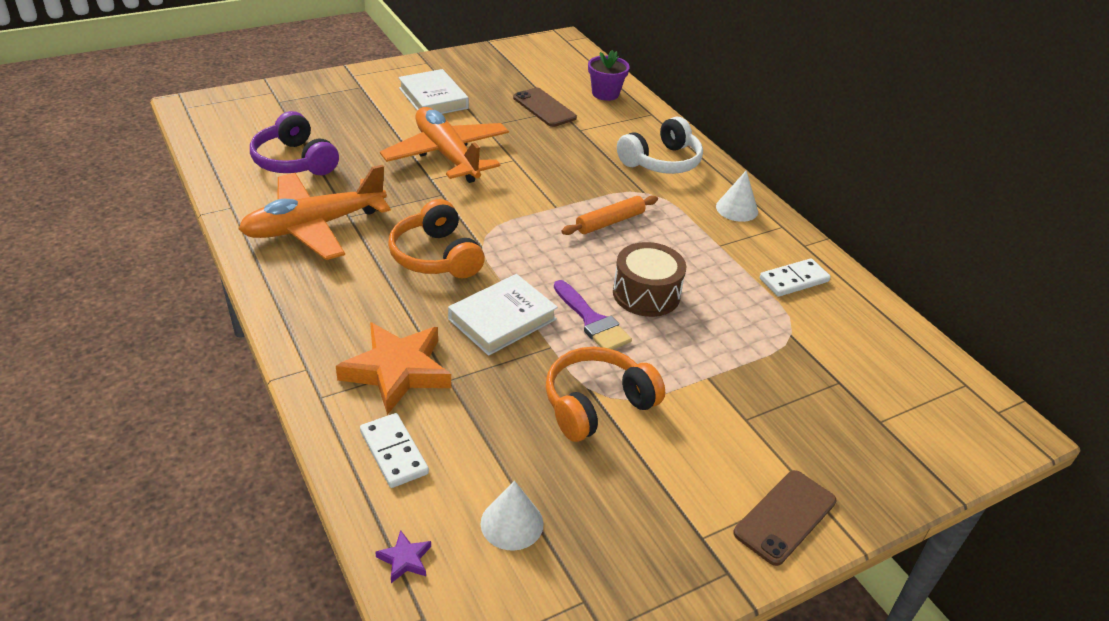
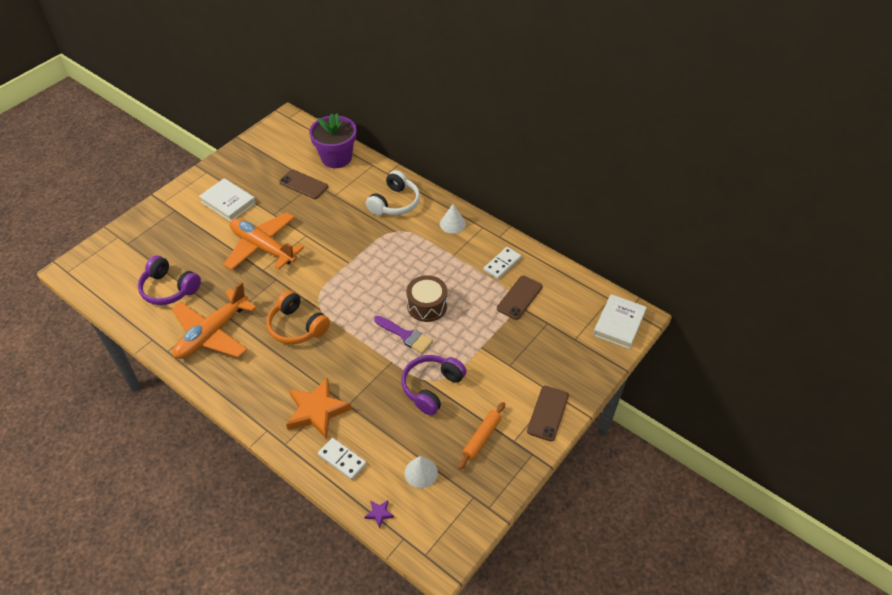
camera: 20 degrees left, 10 degrees up
white book [448,274,558,356] -> white book moved to [593,294,647,349]
orange headphones [546,347,665,442] -> purple headphones [401,355,467,416]
orange rolling pin [561,195,658,235] -> orange rolling pin moved to [458,402,505,470]
purple flower pot [588,50,630,101] -> purple flower pot [309,114,356,168], size x1.65
none -> brown phone [497,276,543,320]

